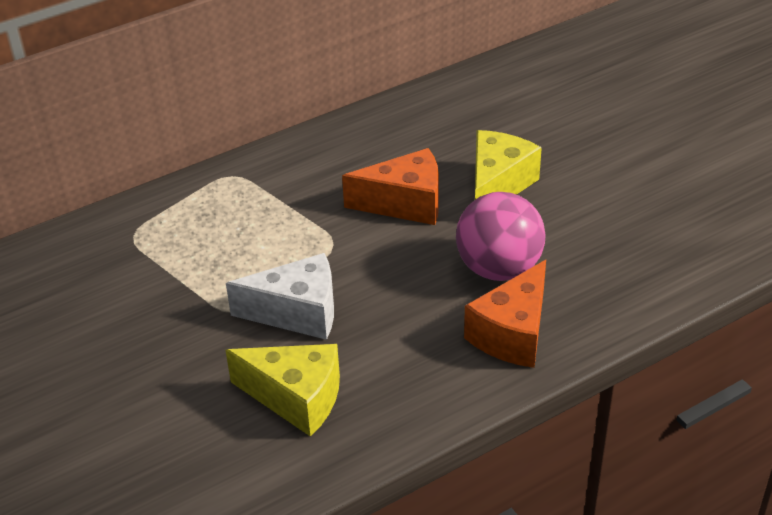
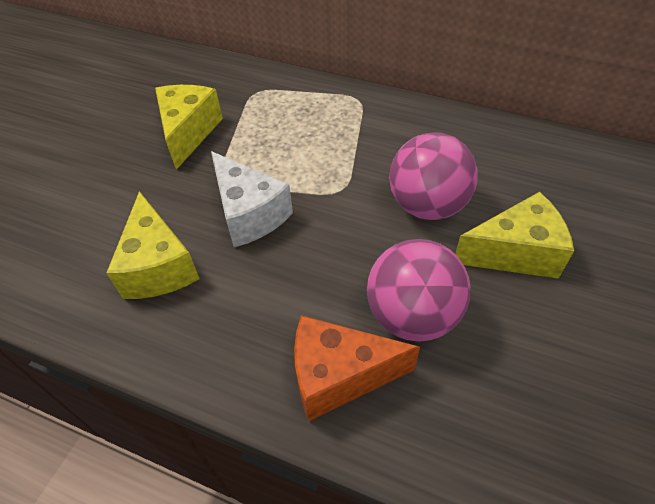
camera: 55 degrees right, 10 degrees up
orange cheese [342,148,439,225] -> pink ball [389,132,478,220]
none -> yellow cheese [155,85,223,170]

